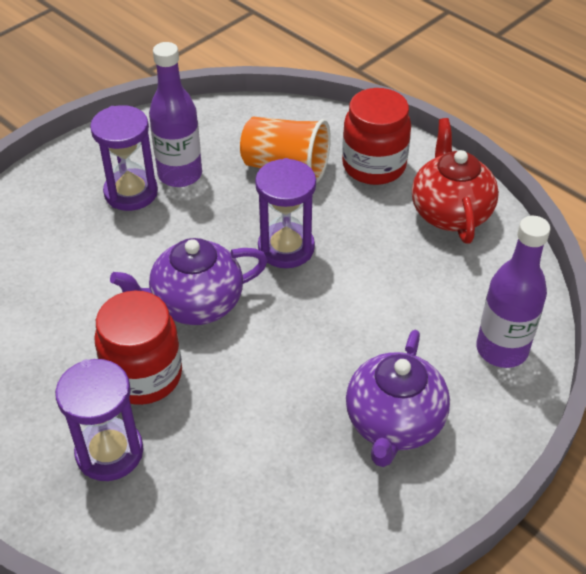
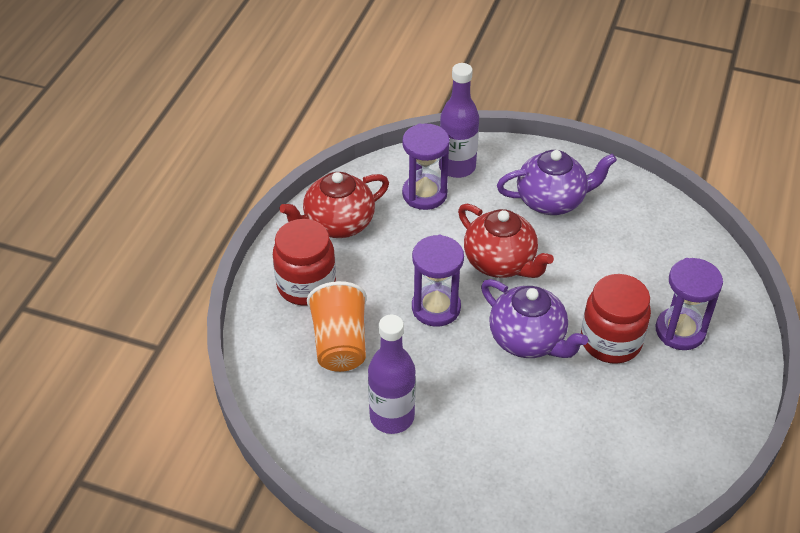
camera: 115 degrees left, 0 degrees up
purple hourglass [90,105,158,211] -> purple hourglass moved to [402,123,450,210]
none -> red teapot [458,204,554,278]

